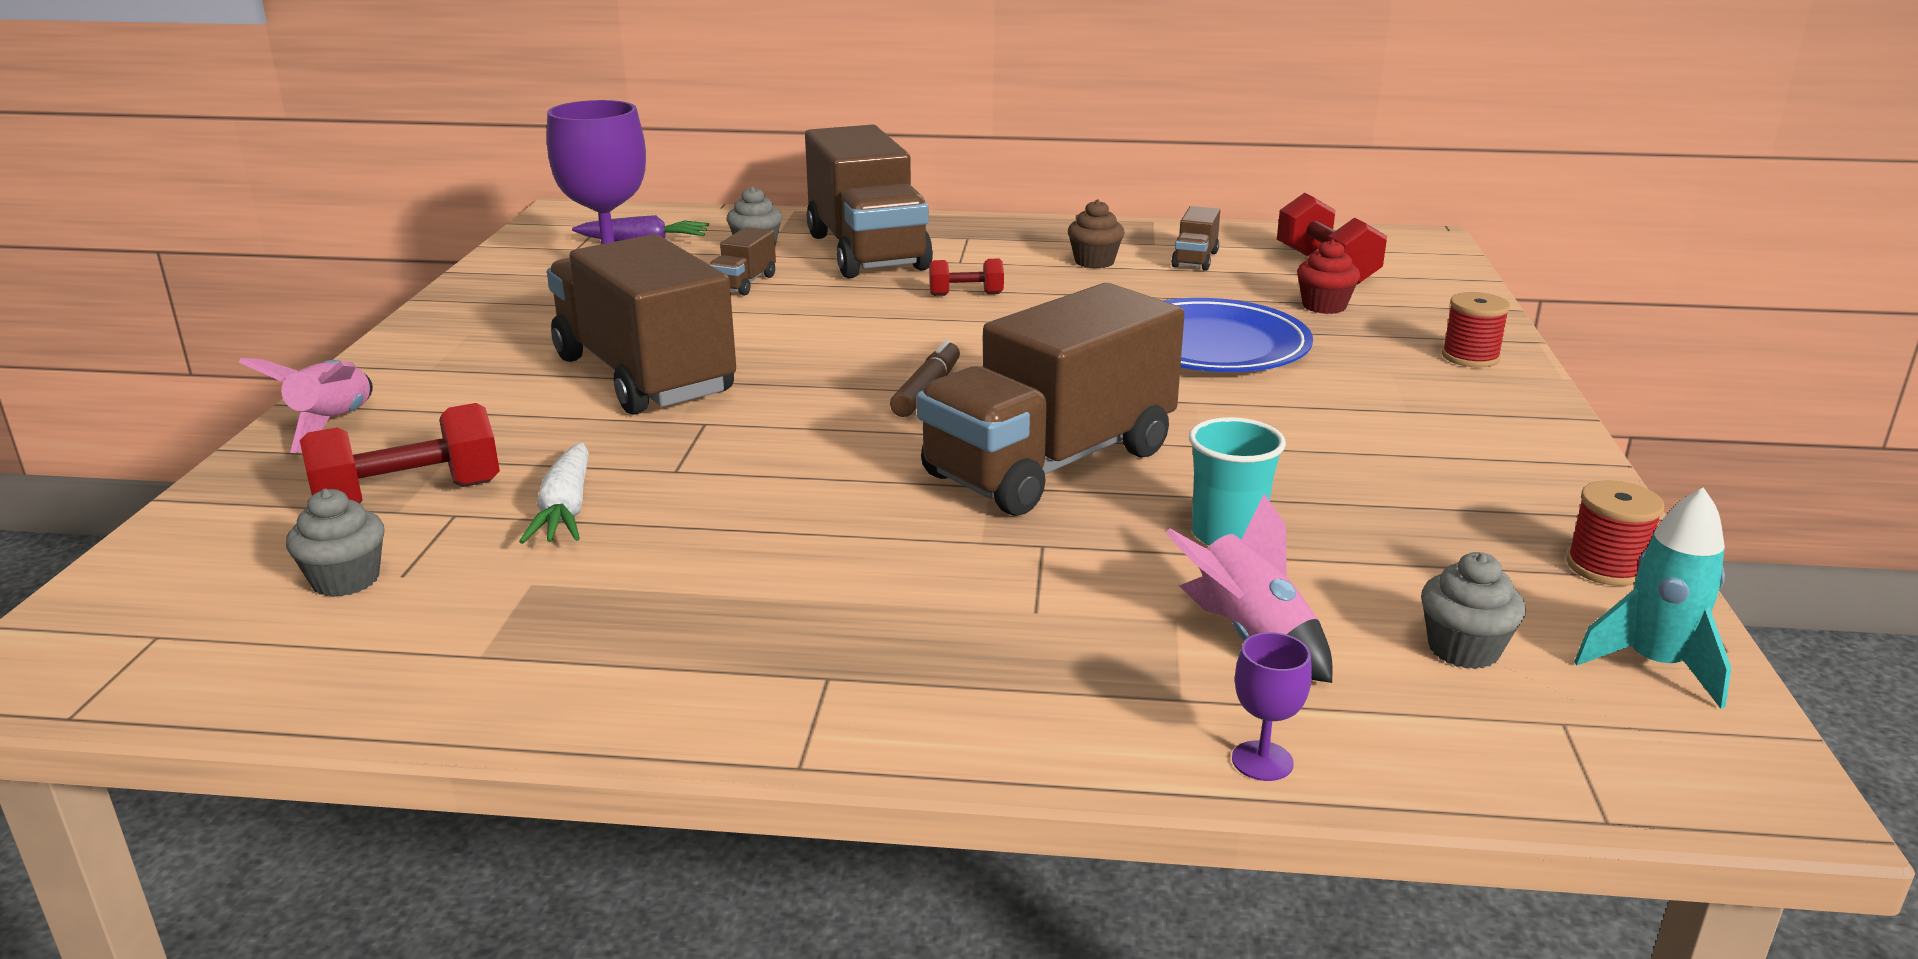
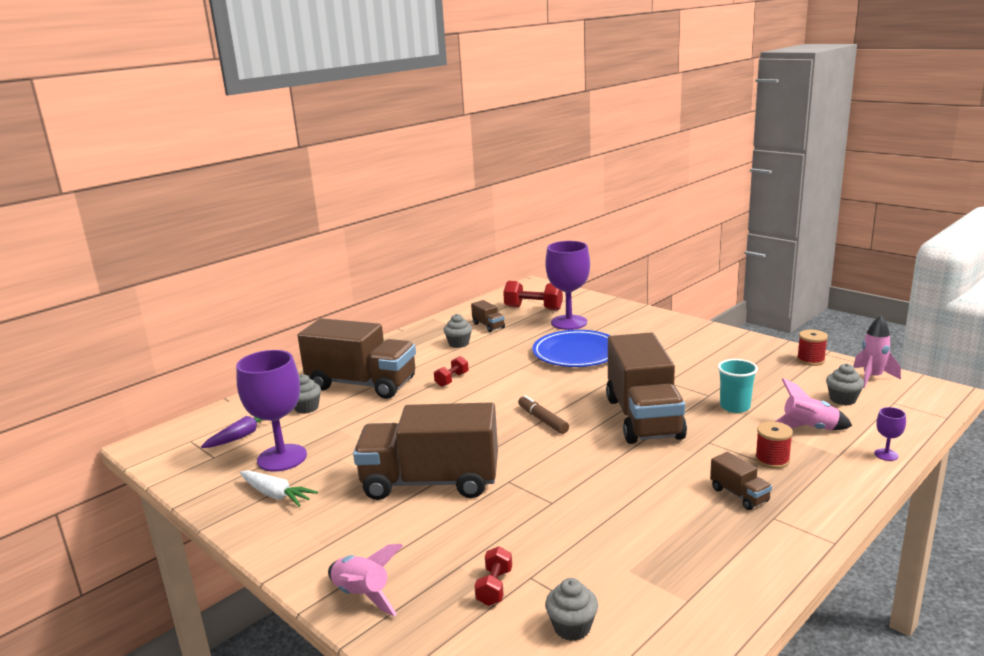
camera: 50 degrees left, 5 degrees down
red dumbbell [300,403,500,503] -> red dumbbell [474,546,512,606], size x0.57
white carrot [519,442,589,544] -> white carrot moved to [240,470,318,507]
brown truck [709,227,776,296] -> brown truck moved to [710,452,772,510]
brown cupcake [1068,199,1124,268] -> grey cupcake [444,314,472,348]
red cupcake [1297,239,1360,314] -> purple goblet [545,241,590,330]
red spool [1442,292,1510,368] -> red spool moved to [755,421,793,469]
turquoise rocket [1574,487,1731,709] -> pink rocket [853,316,901,388]

